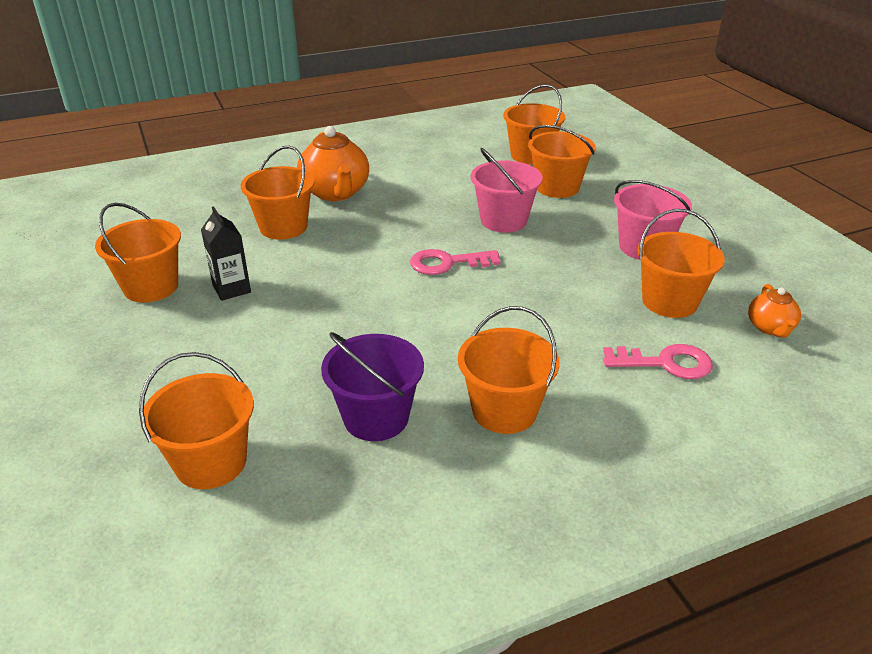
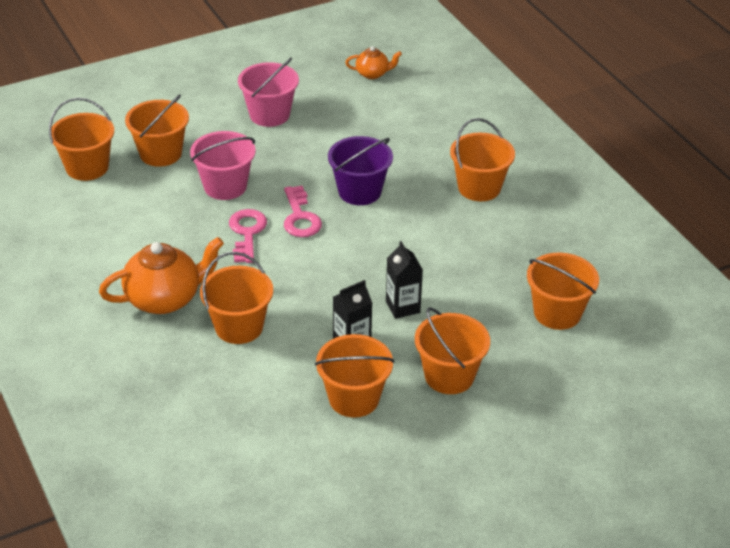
camera: 95 degrees left, 5 degrees up
purple bucket [321,332,424,441] -> purple bucket moved to [328,136,393,205]
pink key [603,344,713,379] -> pink key moved to [229,209,267,263]
orange bucket [637,209,725,318] -> orange bucket moved to [415,308,490,394]
none -> black carton [386,241,423,319]

